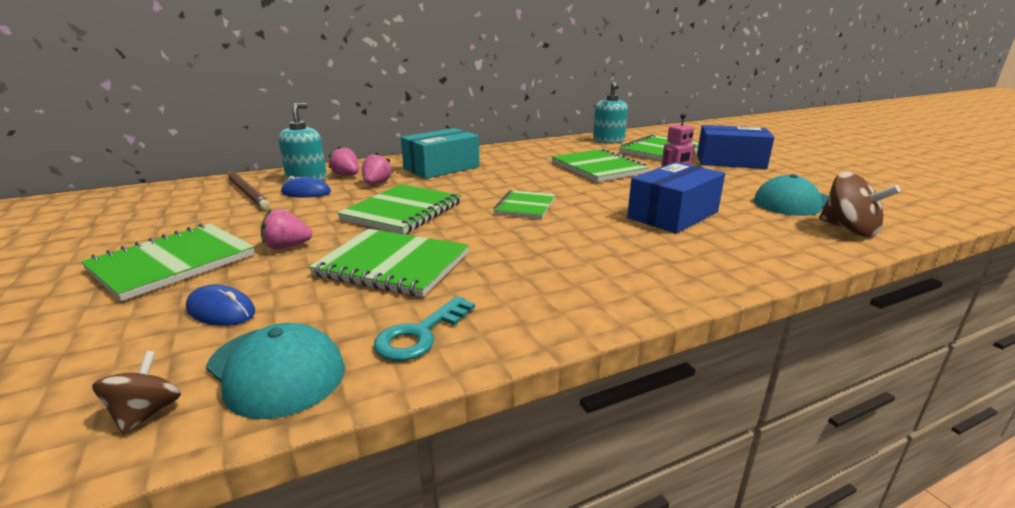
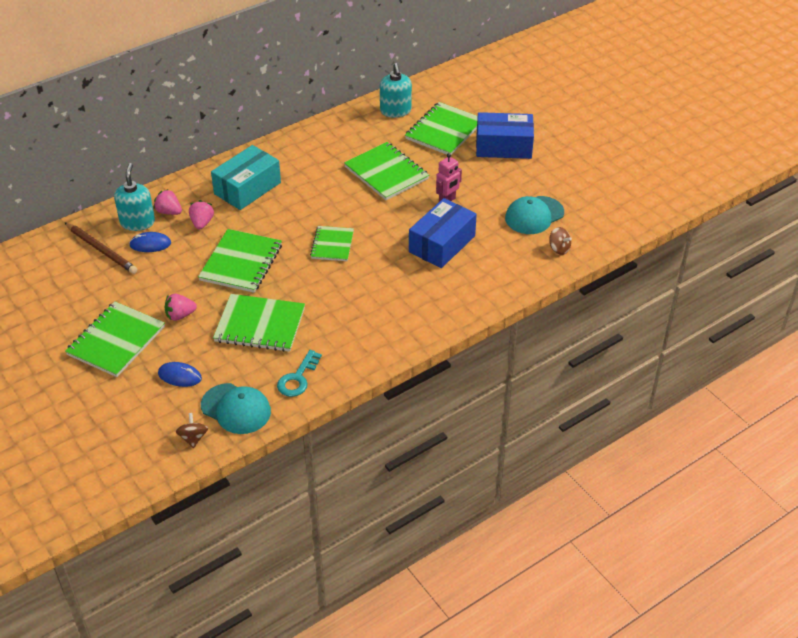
camera: 10 degrees left, 20 degrees up
brown spinning top [819,172,901,237] -> brown spinning top [549,227,572,255], size x0.59

